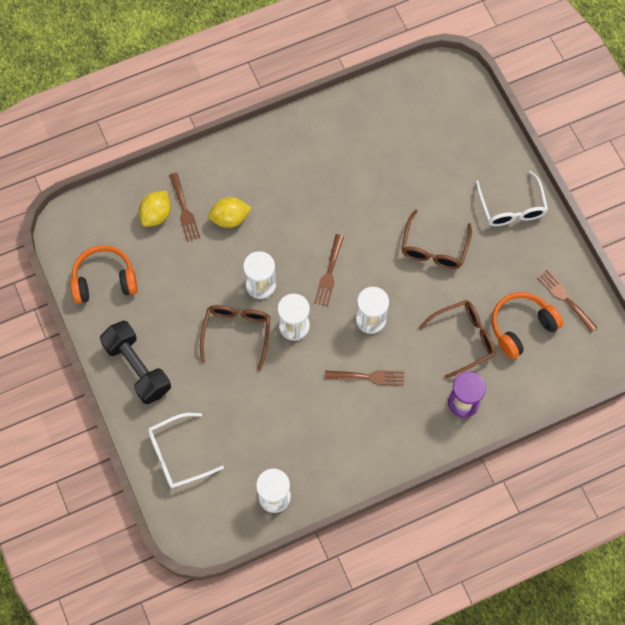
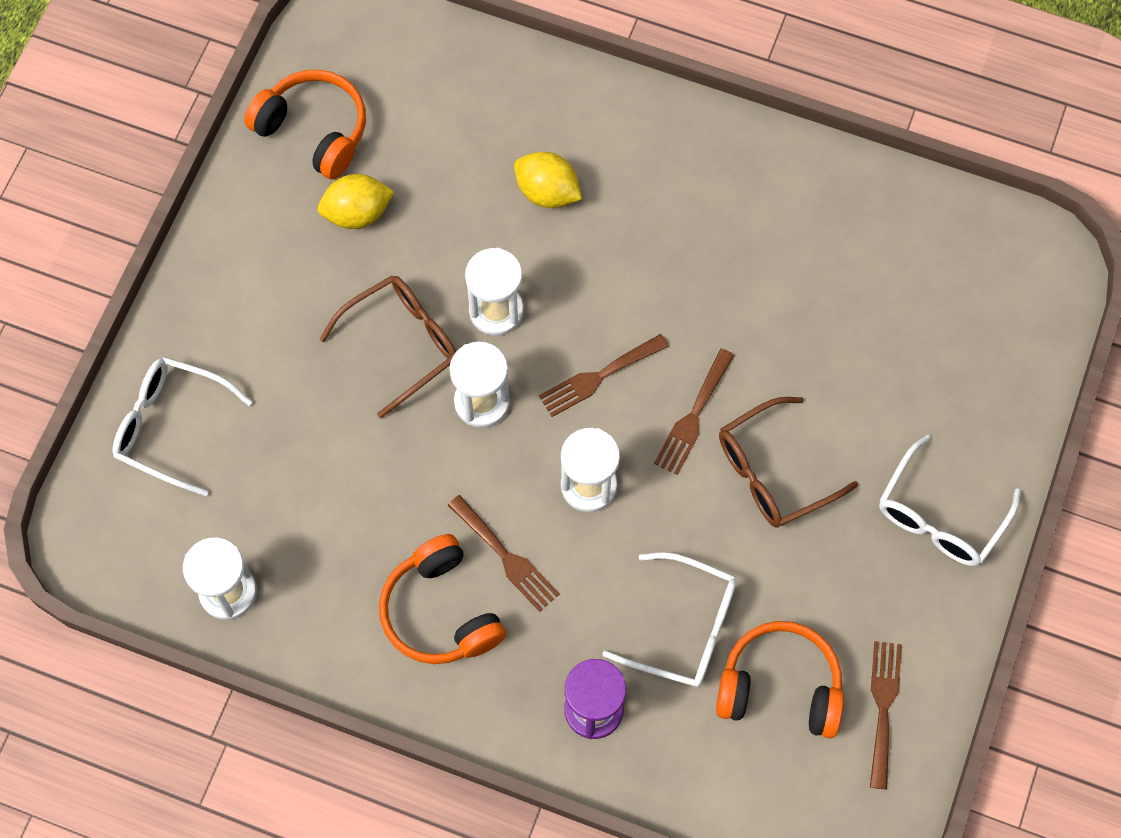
camera: 45 degrees right, 0 degrees up
black dumbbell [100,320,171,404] -> none
yellow lemon [139,191,171,227] -> yellow lemon moved to [318,174,395,229]
brown fork [169,173,201,242] -> brown fork moved to [654,349,735,475]
brown glasses [419,300,496,379] -> white glasses [602,552,737,687]
none -> orange headphones [379,534,506,664]

